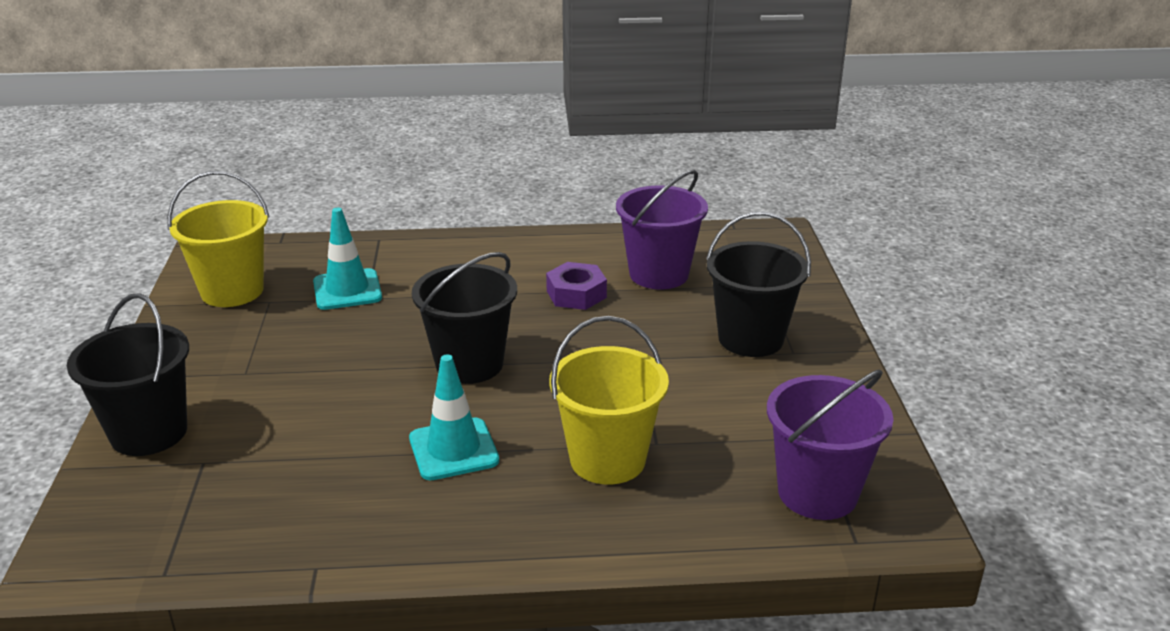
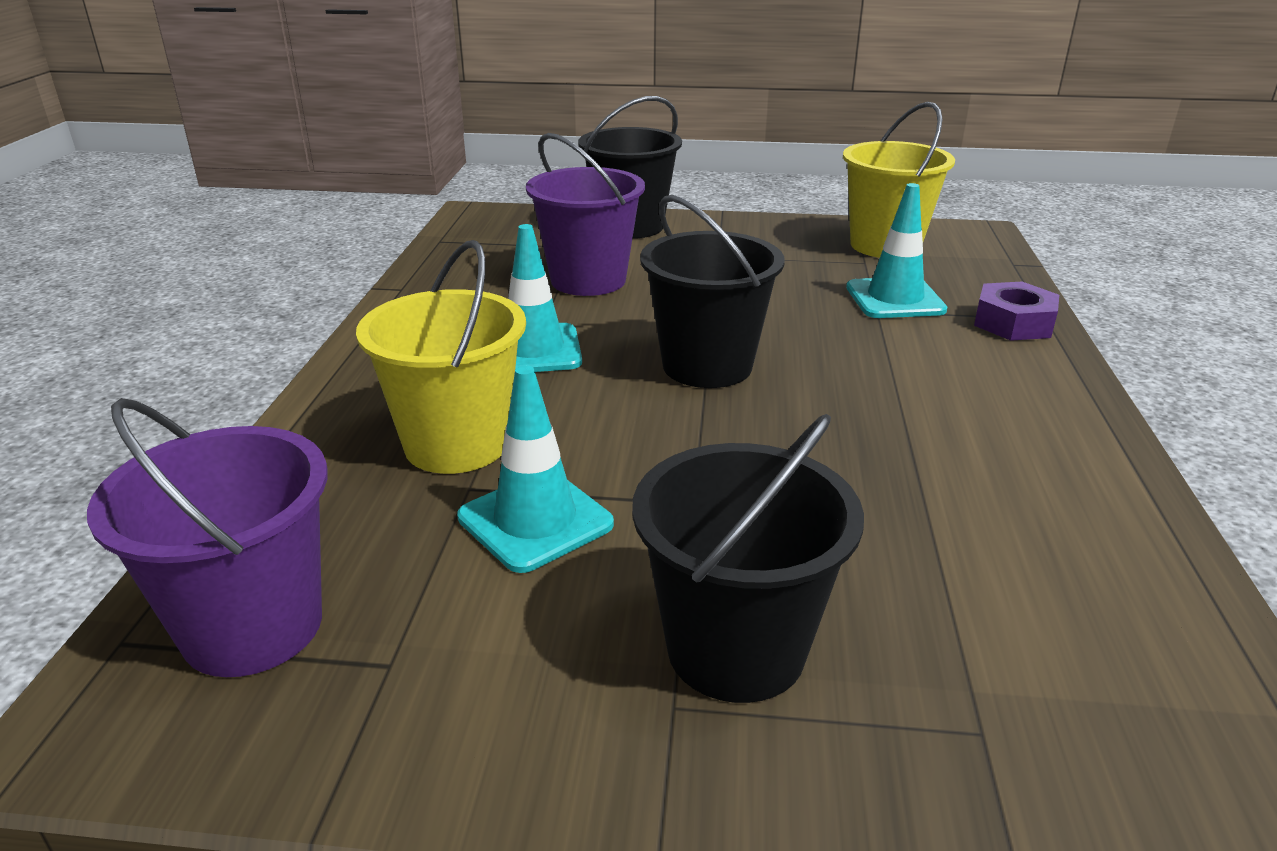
camera: 100 degrees right, 0 degrees up
purple nut [546,262,607,310] -> purple nut moved to [974,282,1059,341]
purple bucket [616,170,708,289] -> purple bucket moved to [526,133,645,296]
none -> turquoise traffic cone [457,365,614,573]

